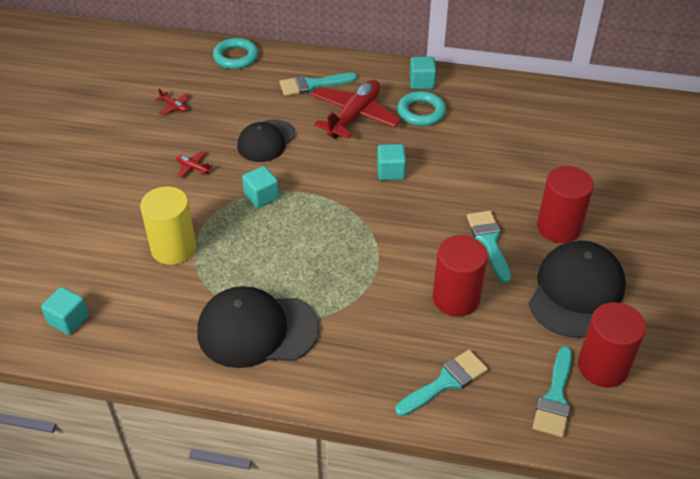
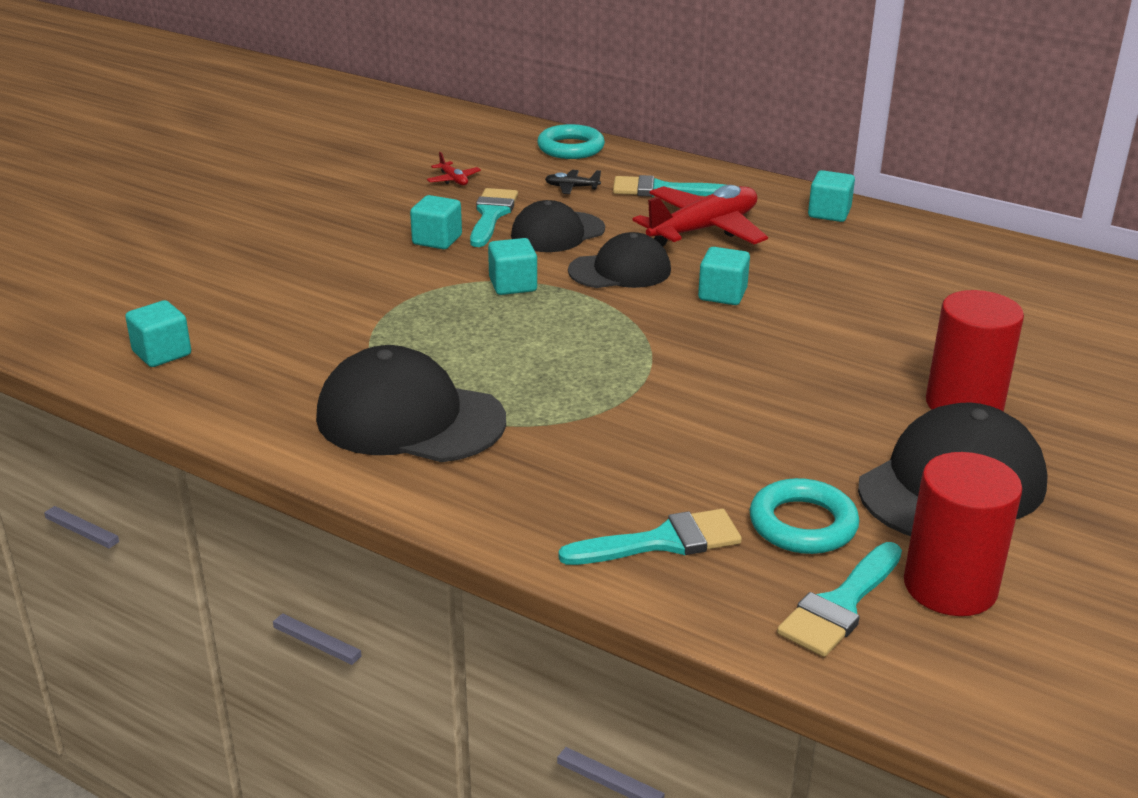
camera: 20 degrees right, 15 degrees down
yellow cylinder [140,186,196,265] -> none
red plane [176,151,213,178] -> turquoise cube [410,195,462,249]
turquoise ring [397,91,446,126] -> turquoise ring moved to [750,478,859,554]
red cylinder [433,235,488,317] -> none
turquoise brush [467,211,511,283] -> turquoise brush moved to [470,188,518,247]
none -> black plane [545,170,601,194]
none -> black cap [568,232,671,288]

